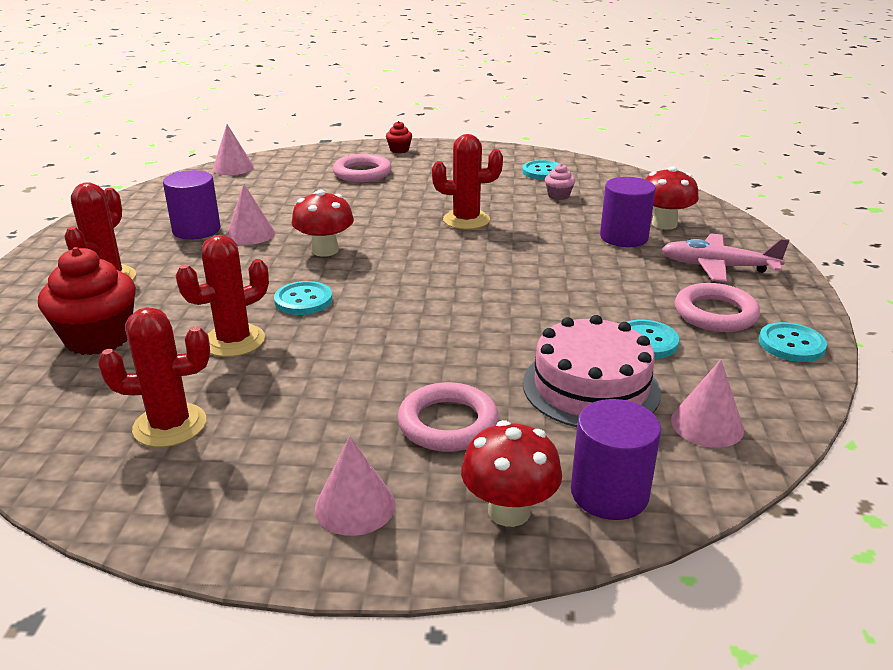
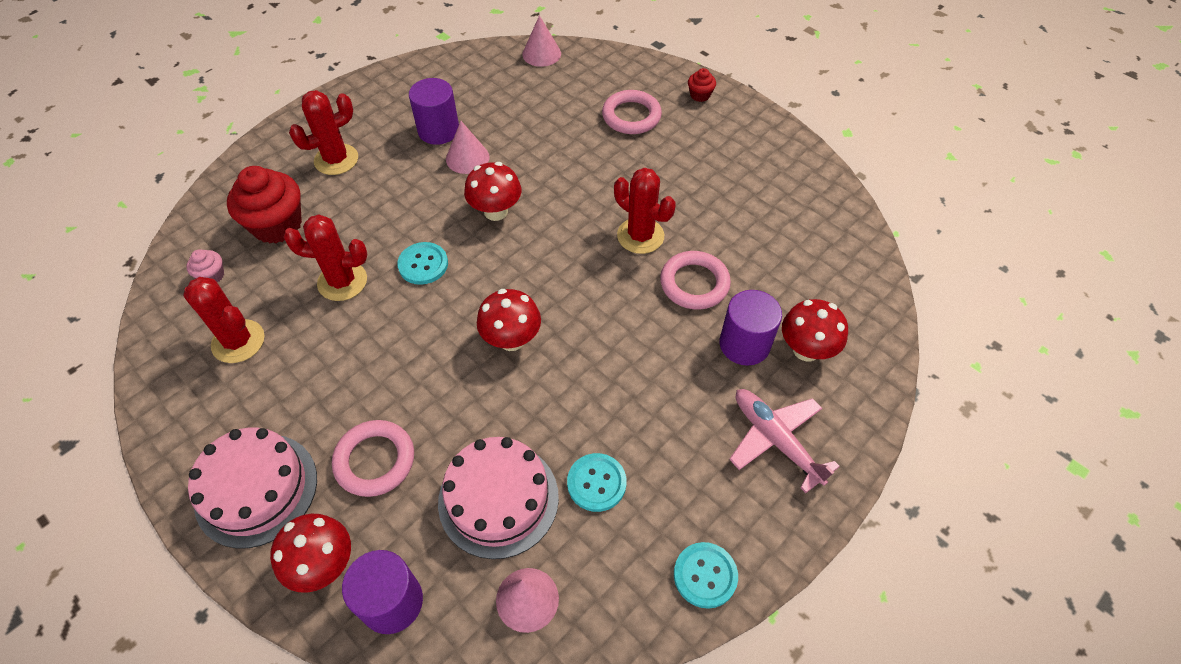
camera: 40 degrees right, 25 degrees up
pink cone [315,436,395,536] -> pink cake [188,427,317,549]
turquoise button [522,160,560,180] -> none
pink cupcake [545,164,575,200] -> pink cupcake moved to [186,249,224,283]
pink ring [675,283,760,332] -> pink ring moved to [660,251,731,310]
none -> red mushroom [477,289,541,351]

